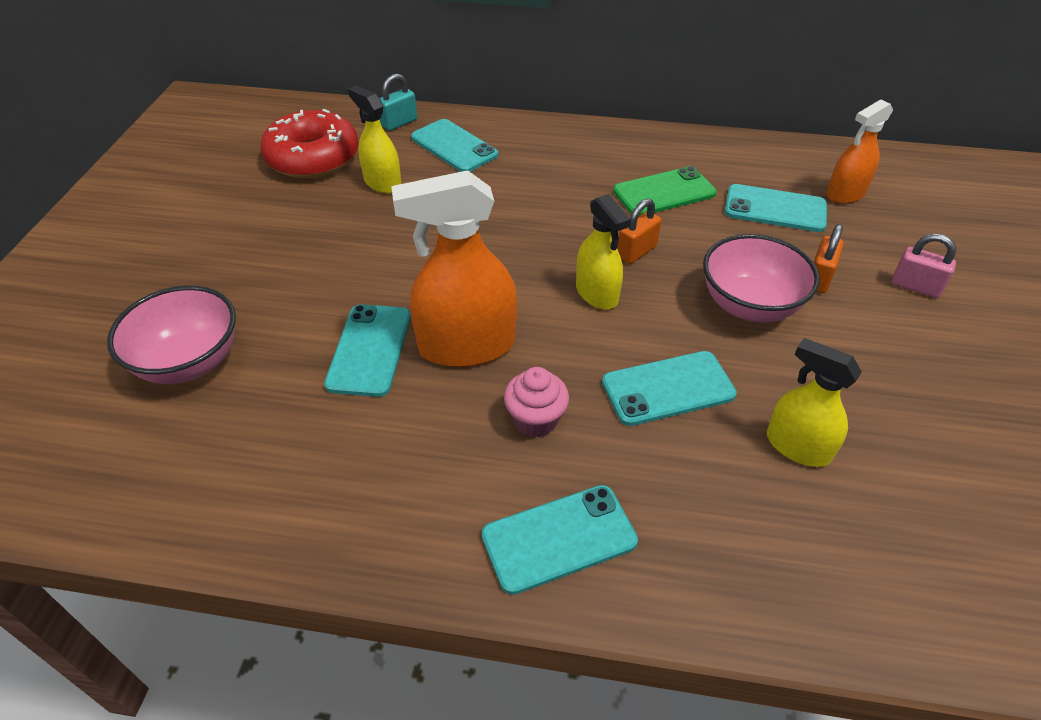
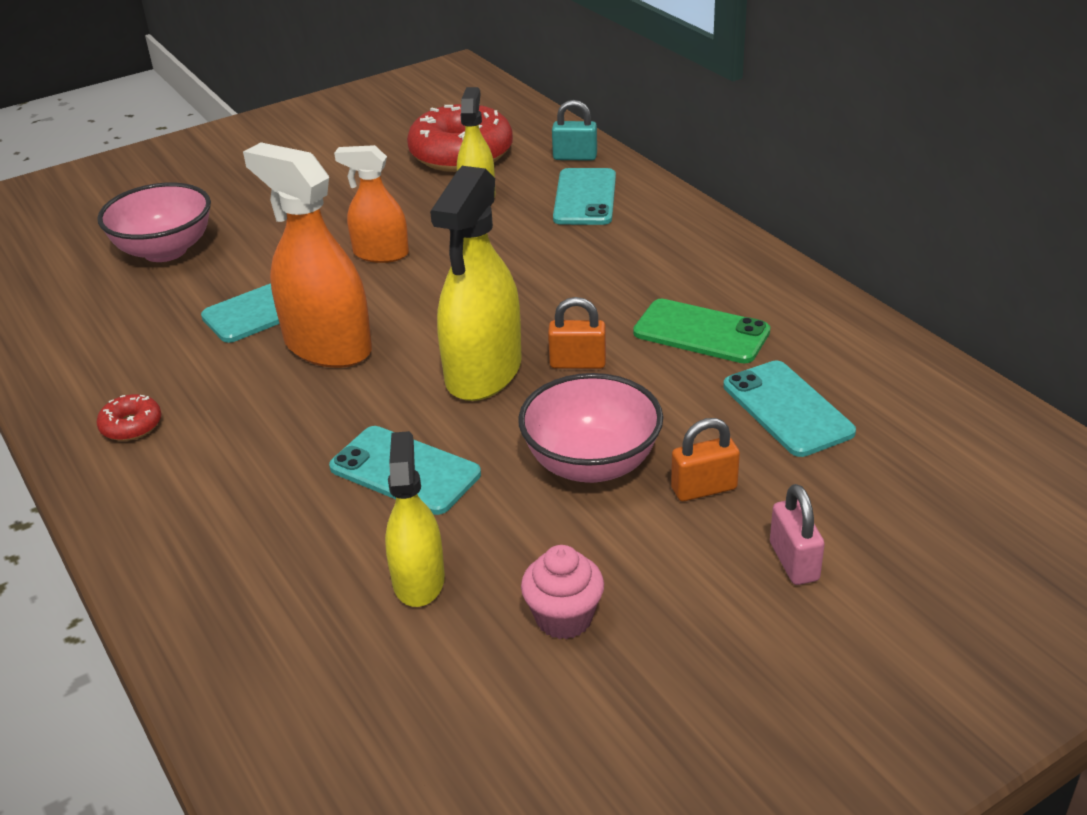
camera: 50 degrees right, 10 degrees down
turquoise phone [482,485,638,595] -> none
pink cupcake [504,367,569,438] -> pink cupcake moved to [521,545,604,639]
yellow spray bottle [576,194,631,310] -> yellow spray bottle [430,166,522,401], size x1.64
orange spray bottle [827,99,893,204] -> orange spray bottle moved to [334,145,409,263]
none -> red donut [96,394,161,441]

